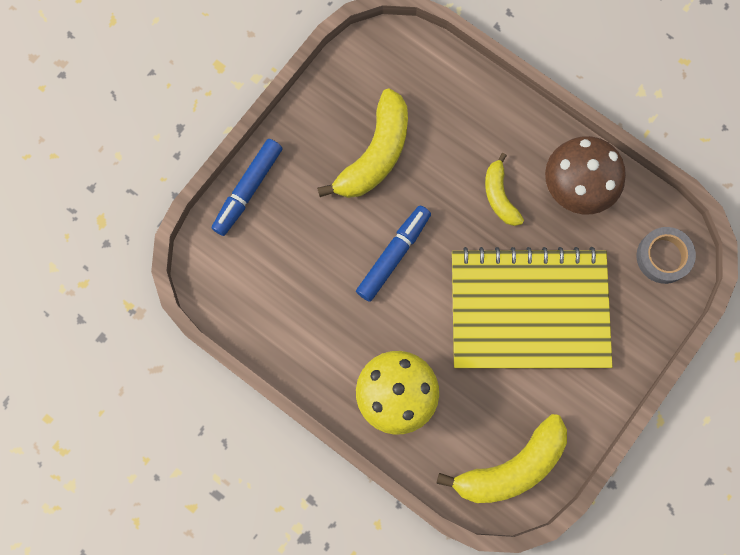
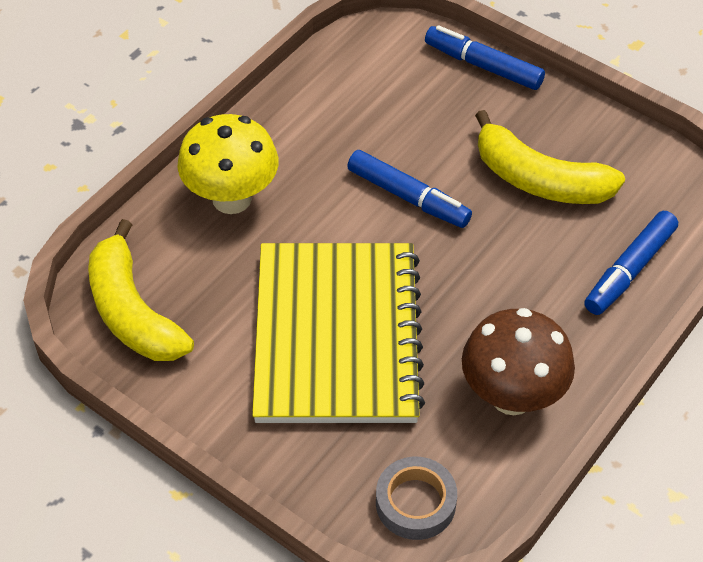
camera: 90 degrees right, 25 degrees down
yellow banana [485,153,524,226] -> none
none -> blue marker [584,211,678,315]

